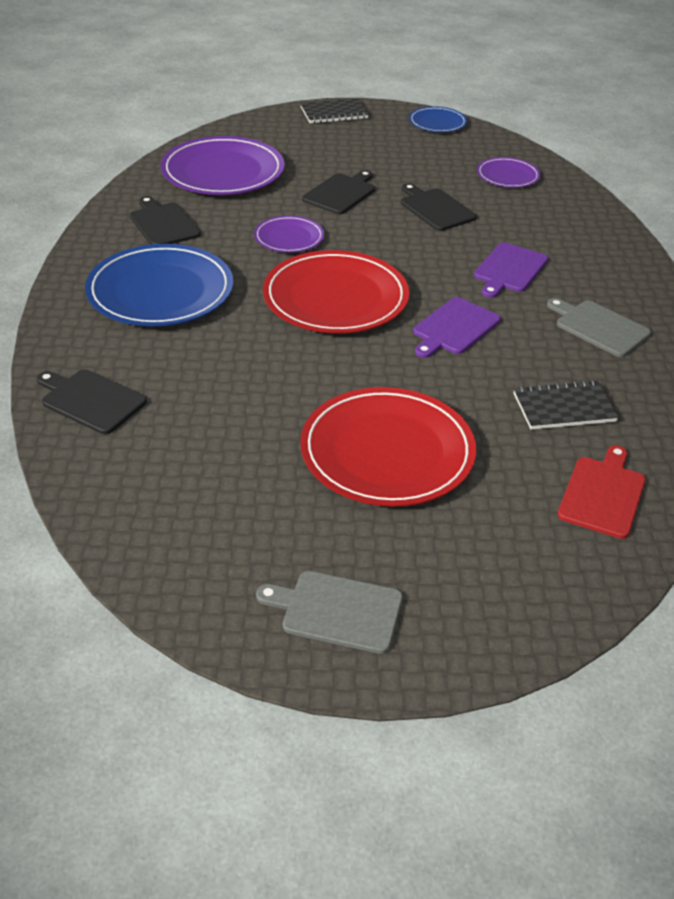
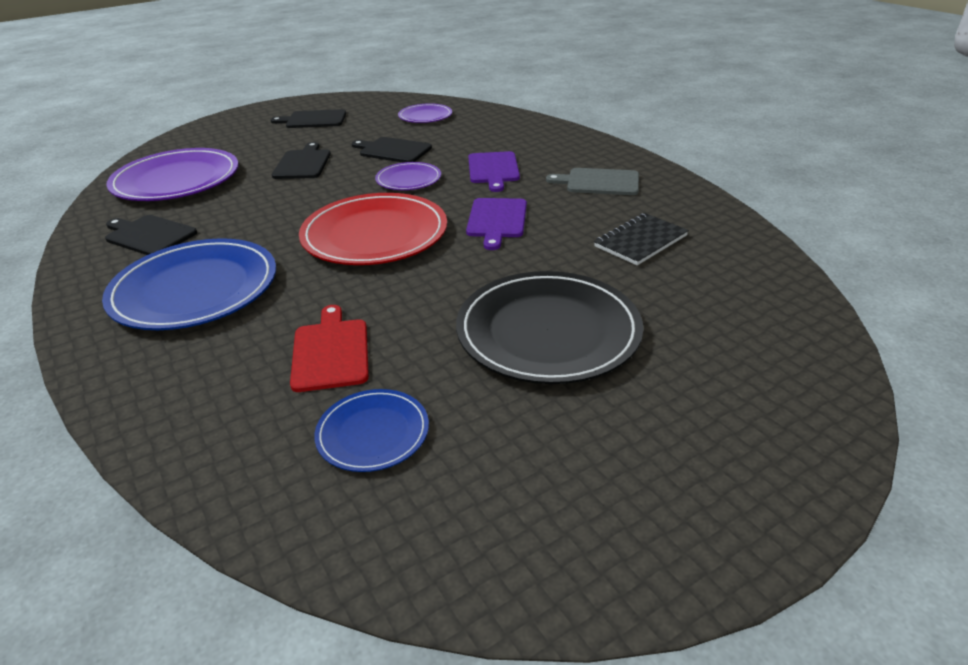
camera: 30 degrees left, 5 degrees down
black cutting board [37,369,147,434] -> black cutting board moved to [271,109,346,128]
purple plate [254,216,324,253] -> purple plate moved to [375,162,441,190]
grey cutting board [256,571,403,654] -> none
black notebook [300,98,369,124] -> none
red plate [300,387,476,507] -> black plate [456,271,643,384]
blue plate [409,106,467,132] -> blue plate moved to [314,389,429,472]
red cutting board [558,445,646,539] -> red cutting board moved to [290,305,369,392]

